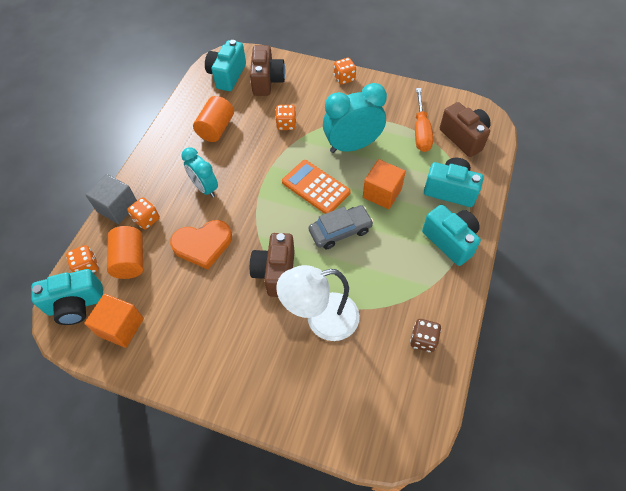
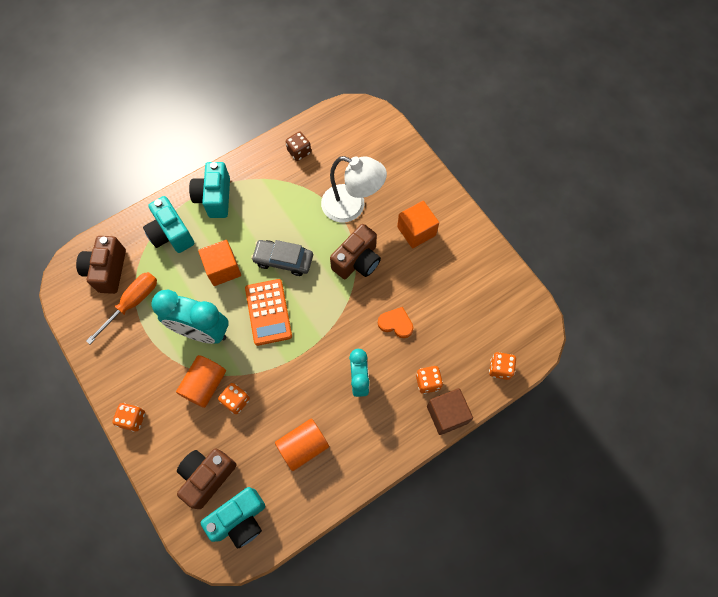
camera: 145 degrees left, 10 degrees up
turquoise camera [31,269,103,325] -> none
orange cube [84,294,144,348] -> orange cube moved to [397,201,439,248]
grey cube [85,174,137,224] -> brown cube [427,388,473,435]
orange cylinder [107,226,143,279] -> orange cylinder moved to [176,355,226,408]
orange heart [170,220,232,270] -> orange heart [378,307,413,338], size x0.62

